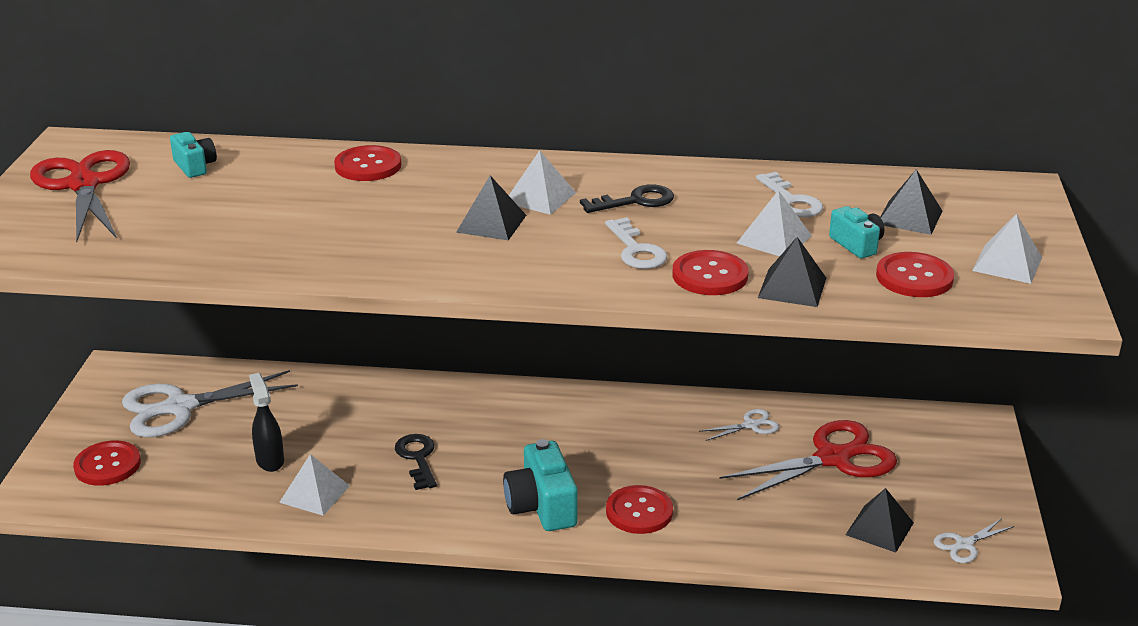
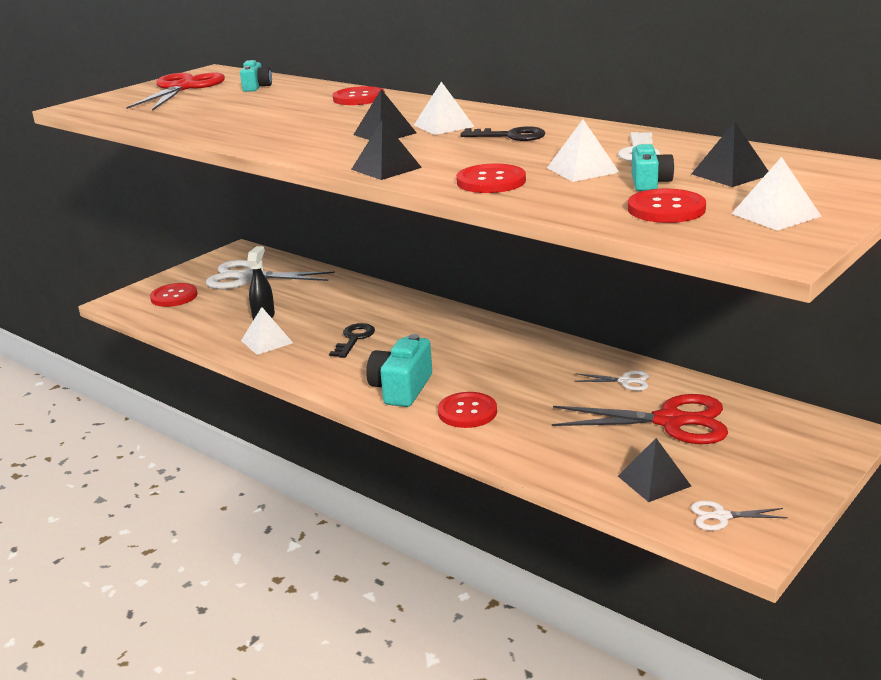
camera: 35 degrees right, 5 degrees down
white key [605,217,667,269] -> none
black pyramid [758,237,826,307] -> black pyramid moved to [351,119,422,180]

